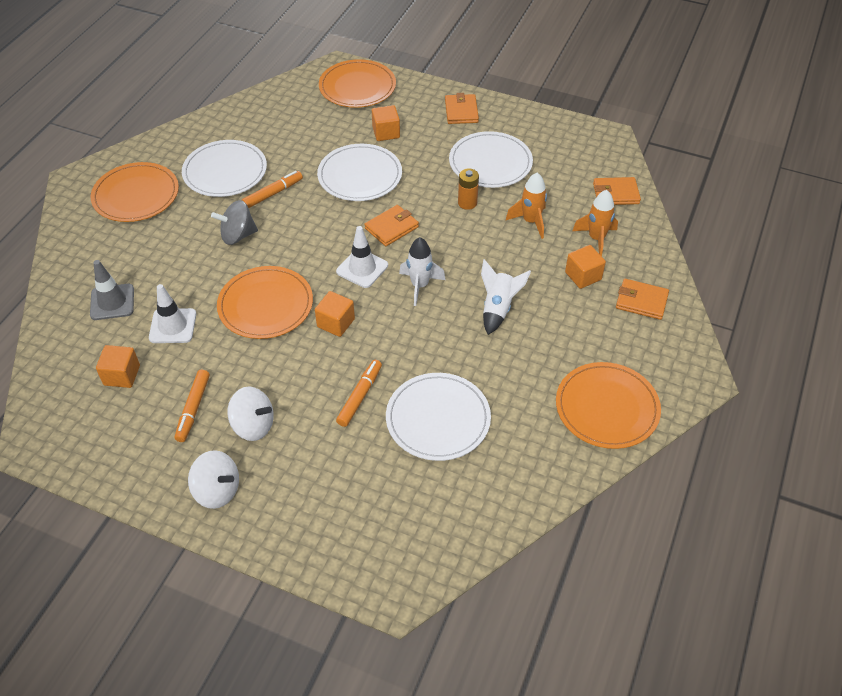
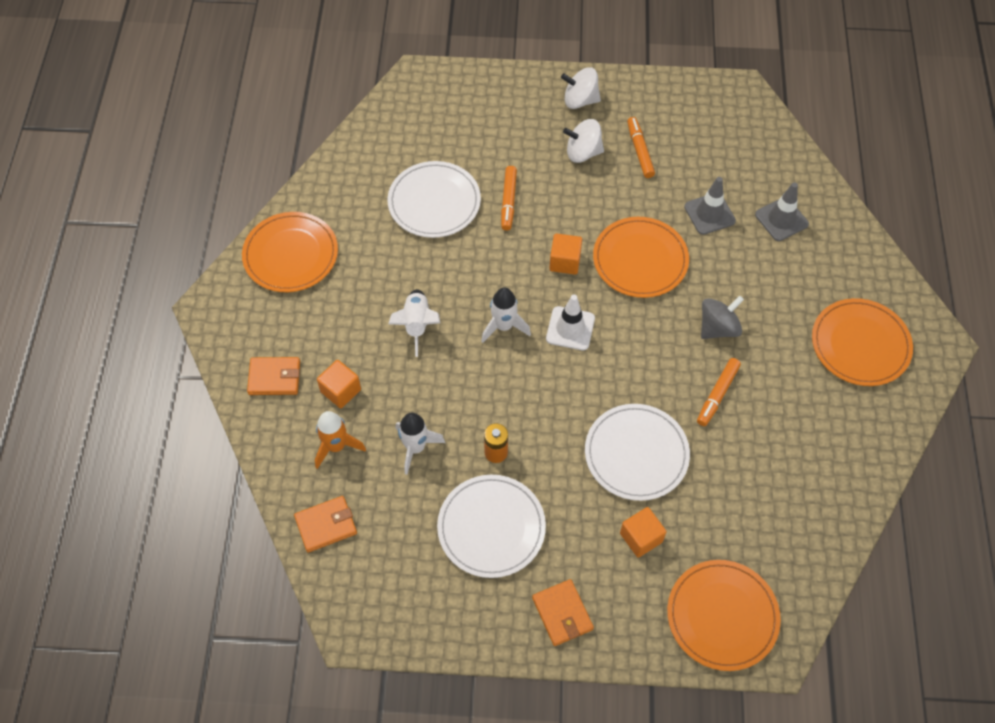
camera: 160 degrees right, 10 degrees up
orange cube [96,345,140,388] -> none
white traffic cone [149,284,196,343] -> grey traffic cone [684,177,736,235]
white plate [182,140,267,197] -> none
orange wallet [364,205,419,246] -> none
orange rocket [506,173,547,239] -> white rocket [396,413,445,475]

